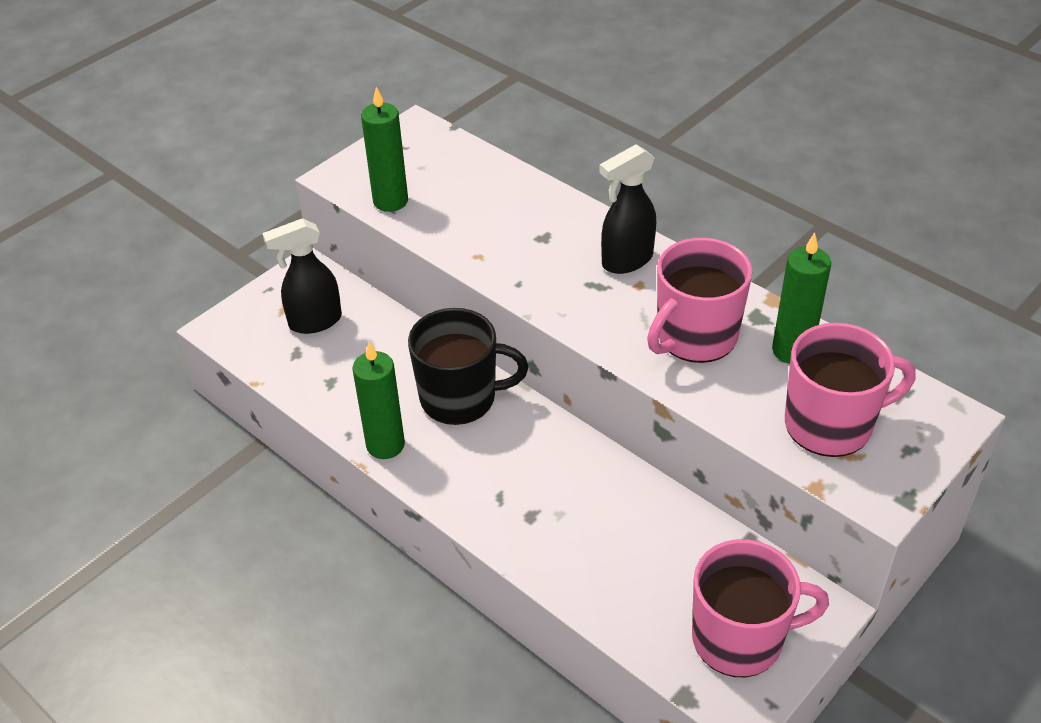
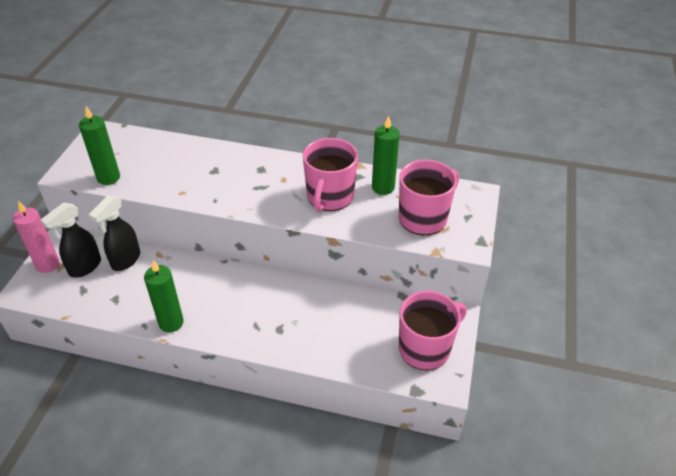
camera: 30 degrees left, 0 degrees up
black mug [408,308,528,425] -> none
black spray bottle [599,144,656,274] -> black spray bottle moved to [89,196,140,271]
none -> pink candle [13,201,60,273]

